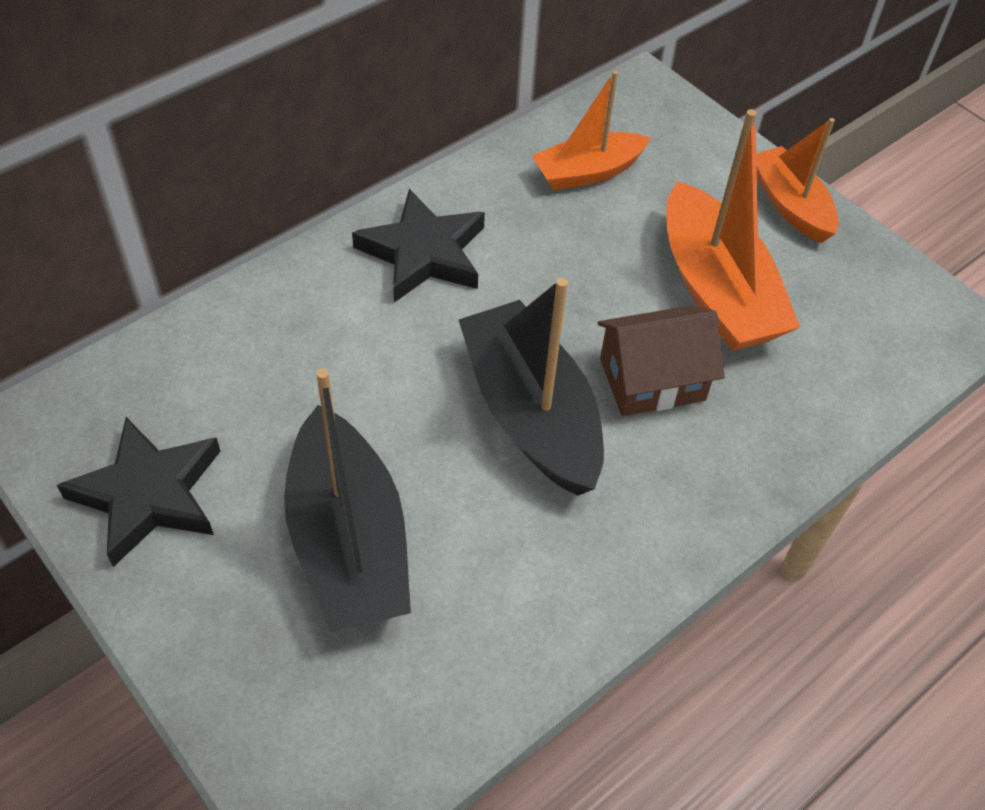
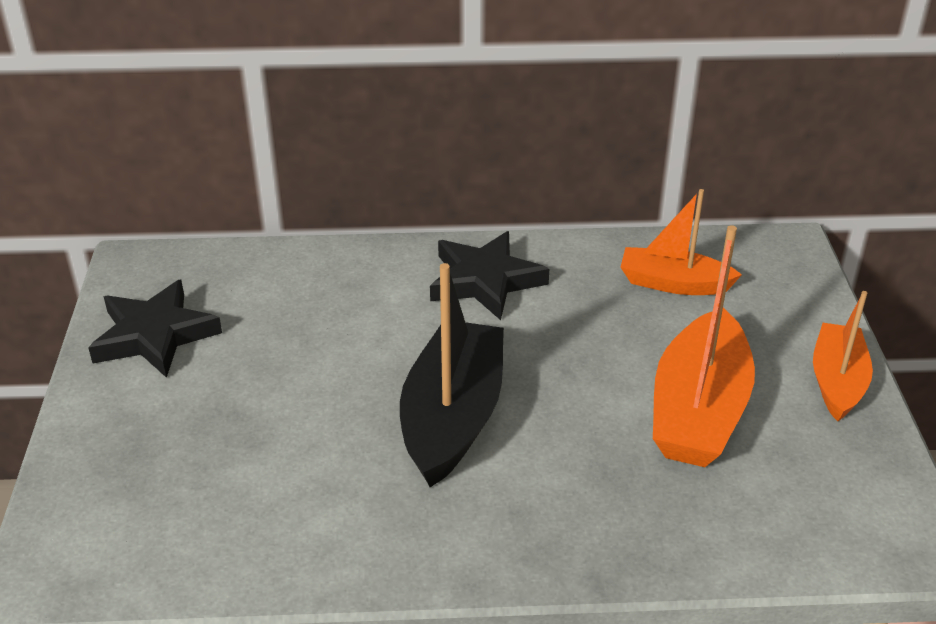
camera: 40 degrees right, 15 degrees down
black boat [284,368,411,633] -> none
brown house [598,305,725,416] -> none

